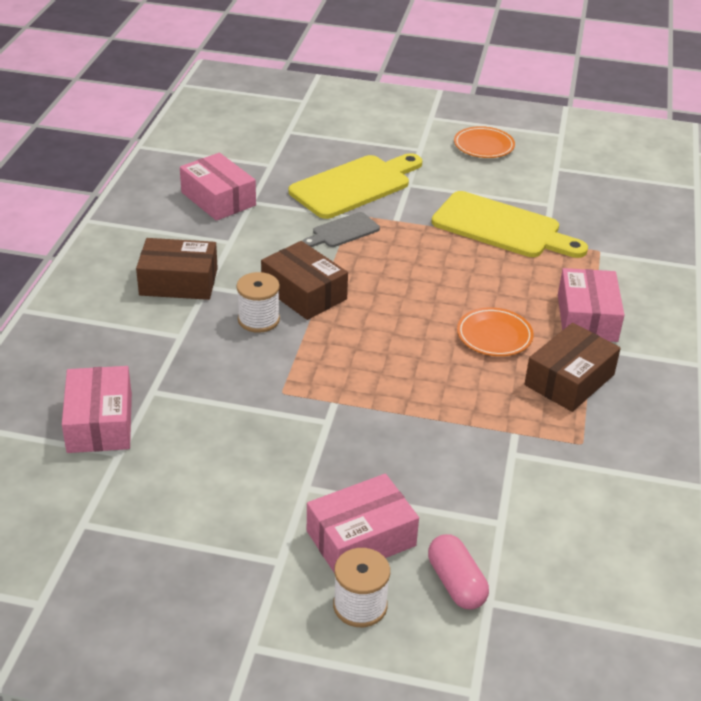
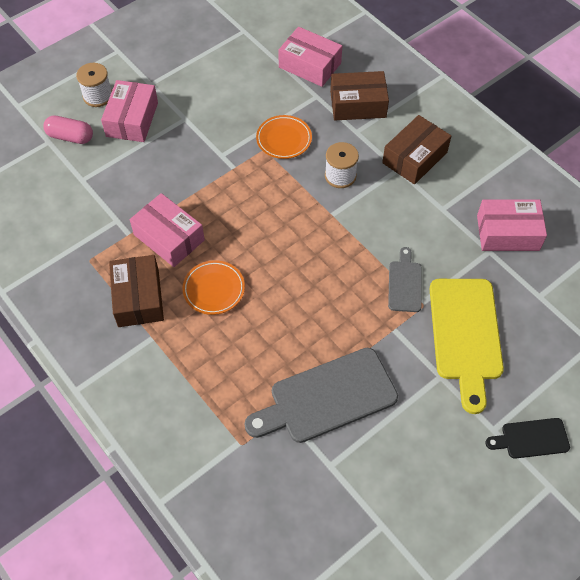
camera: 130 degrees right, 20 degrees up
brown box [261,241,348,320] -> brown box moved to [330,71,389,120]
yellow cutting board [432,191,588,258] -> grey cutting board [245,348,398,443]
orange plate [454,126,515,158] -> orange plate moved to [256,115,312,159]
pink box [558,268,624,342] -> pink box moved to [130,193,205,267]
none -> black cutting board [485,418,570,459]

